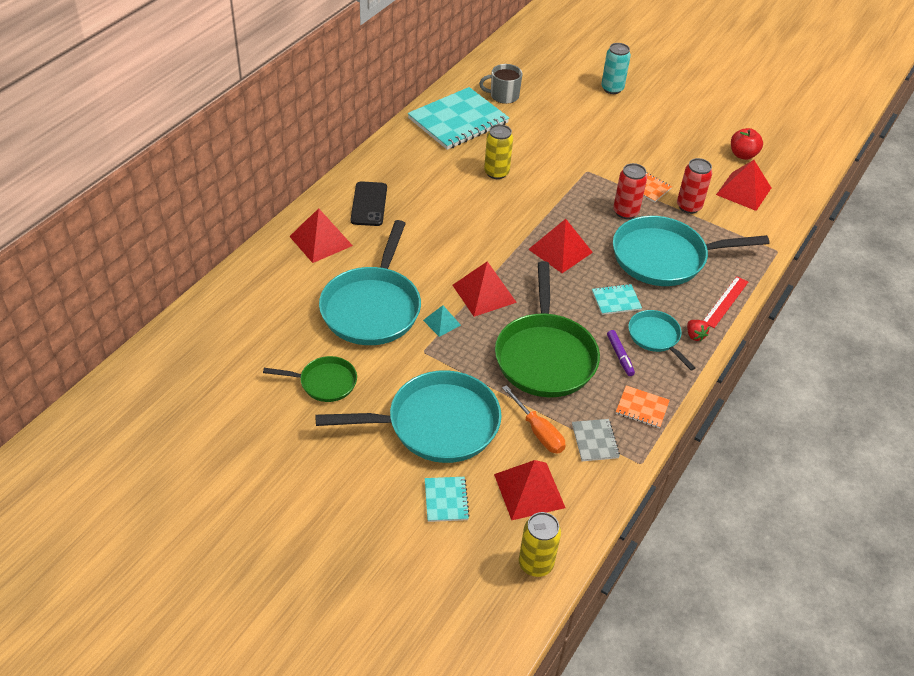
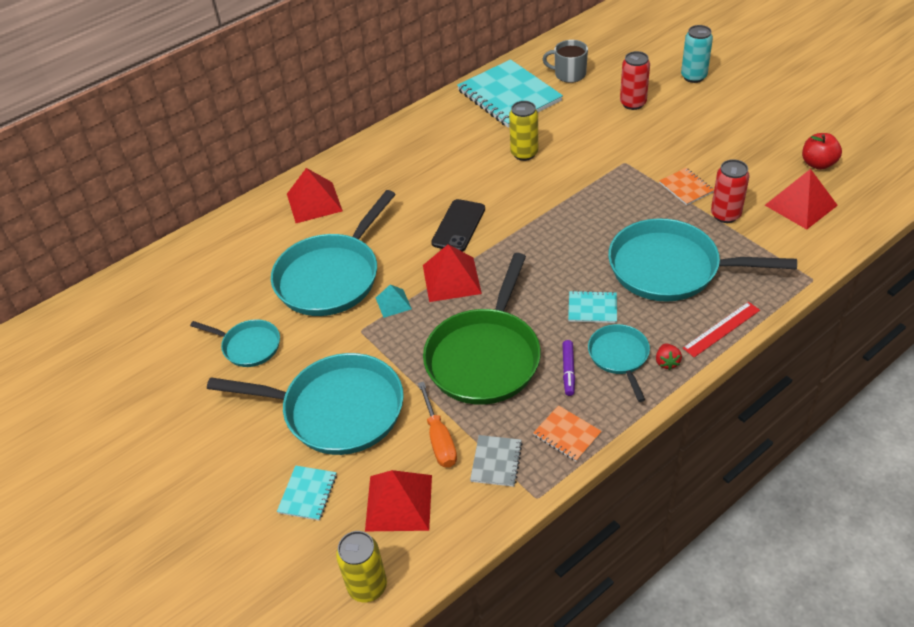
camera: 25 degrees right, 0 degrees up
green pan [263,356,357,402] -> turquoise pan [190,319,280,367]
black phone [351,181,387,226] -> black phone moved to [431,199,485,252]
turquoise notebook [408,87,509,150] -> turquoise notebook turned 75 degrees clockwise [457,59,563,128]
red pyramid [528,219,593,273] -> none
red can [613,163,647,219] -> red can moved to [620,51,650,110]

